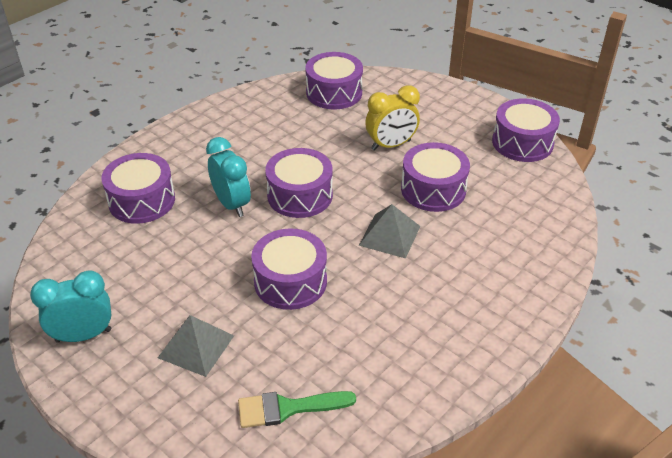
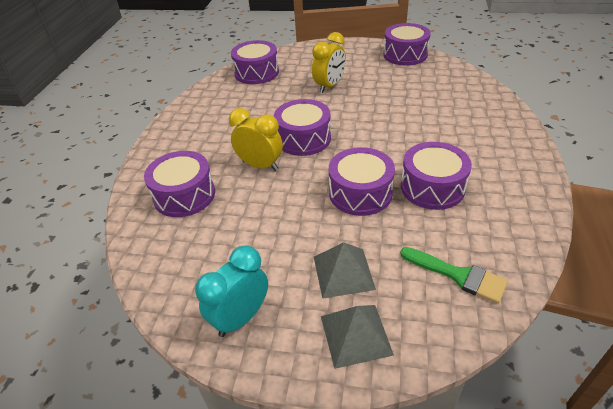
camera: 30 degrees left, 0 degrees up
turquoise clock [206,137,251,217] -> yellow clock [229,108,283,171]
green brush [238,391,356,428] -> green brush turned 105 degrees counterclockwise [400,247,508,304]
grey pyramid [359,204,420,259] -> grey pyramid moved to [321,305,394,369]
purple drum [401,142,470,212] -> purple drum moved to [401,142,472,210]

